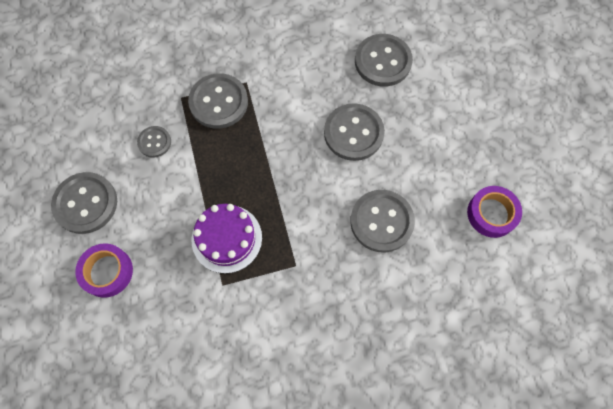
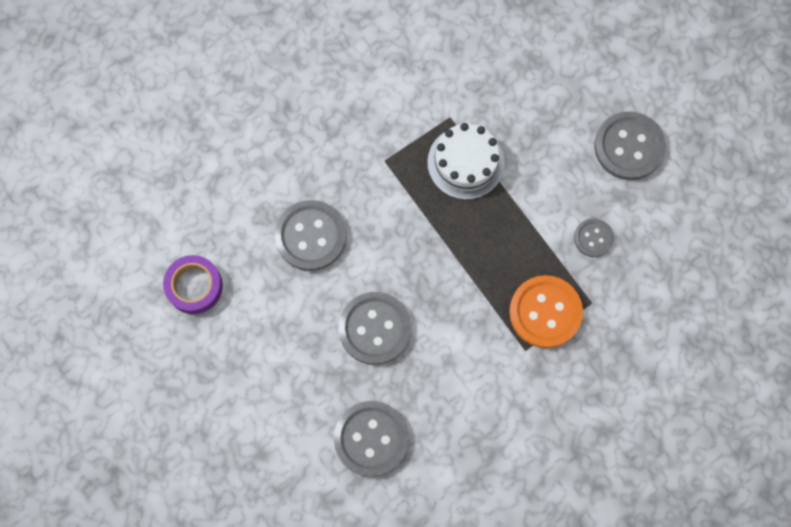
camera: 160 degrees right, 5 degrees up
purple tape [75,243,133,298] -> none
grey button [188,73,248,129] -> orange button [509,275,583,348]
purple cake [192,204,262,274] -> white cake [427,123,505,200]

